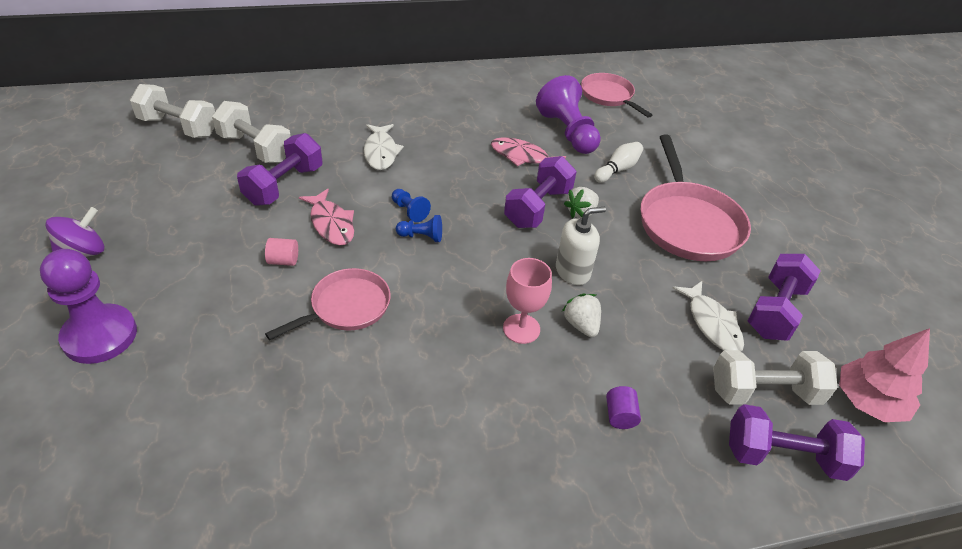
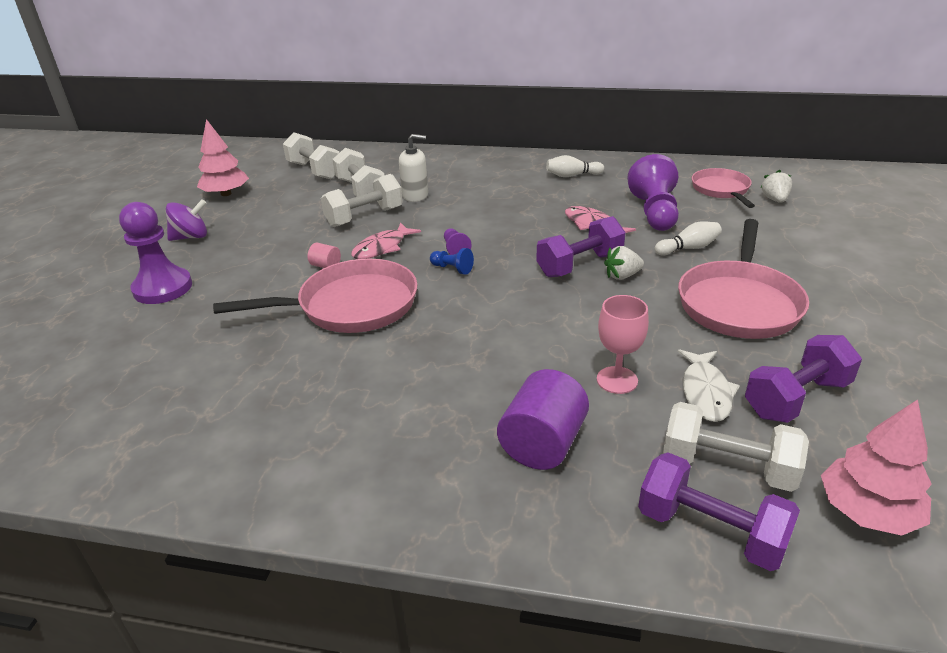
camera: 30 degrees right, 10 degrees down
purple dumbbell [237,133,322,206] -> white dumbbell [321,174,403,227]
pink pan [265,268,391,340] -> pink pan [213,259,417,333], size x1.62
pink fish [299,189,354,245] -> pink fish turned 45 degrees clockwise [351,222,421,259]
white fish [364,124,404,170] -> none
blue pawn [392,189,431,222] -> purple pawn [444,228,471,255]
pink goblet [503,258,552,344] -> pink goblet moved to [597,295,649,394]
white soap dispenser [556,207,606,285] -> white soap dispenser moved to [399,134,428,202]
white strawberry [562,293,601,337] -> white strawberry moved to [760,170,792,203]
purple cylinder [606,386,641,429] -> purple cylinder [497,369,589,470], size x2.10
none -> pink tree [197,119,249,196]
none -> white bowling pin [546,155,604,177]

